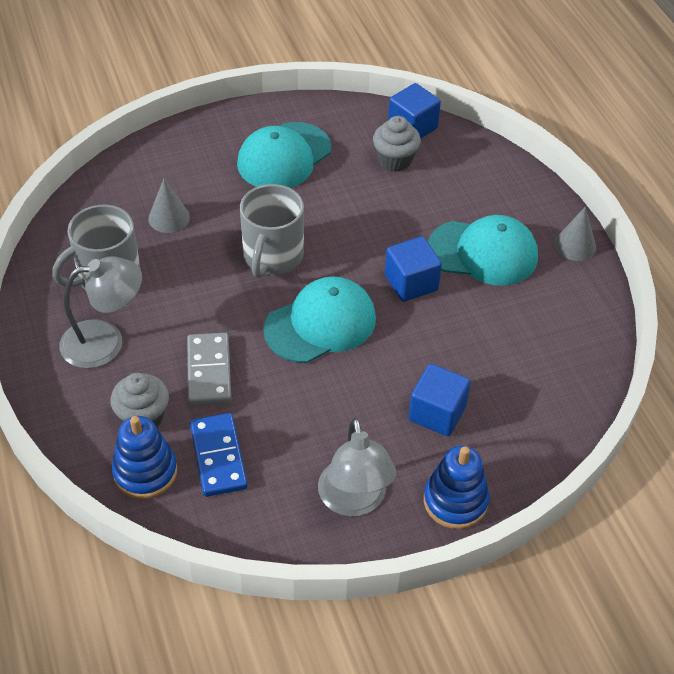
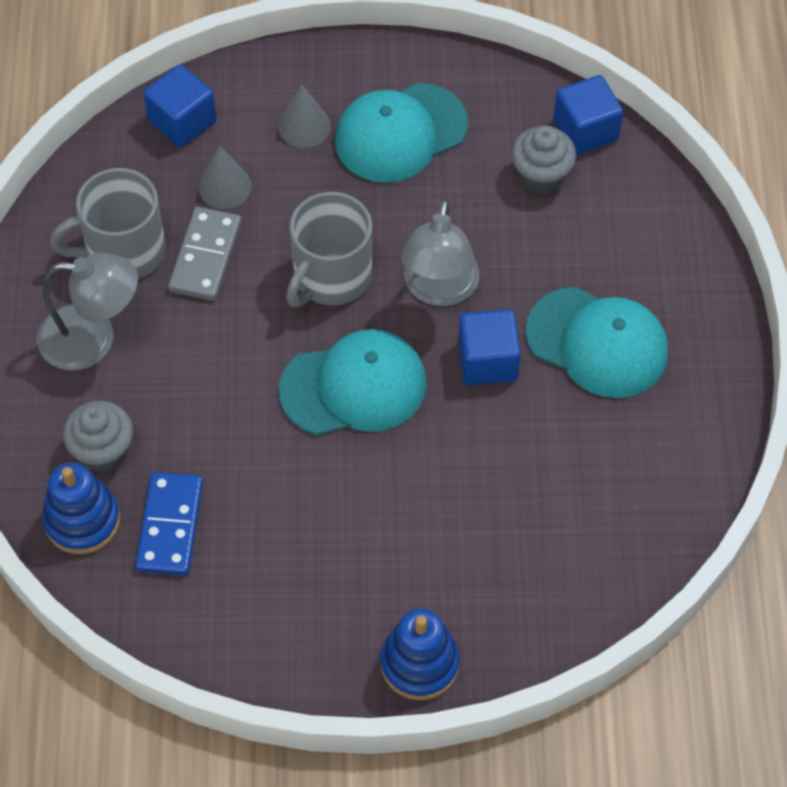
camera: 20 degrees right, 10 degrees up
grey domino [187,332,231,406] -> grey domino moved to [168,207,242,301]
grey lamp [318,418,396,516] -> grey lamp moved to [401,199,479,306]
blue cube [409,364,471,436] -> blue cube moved to [143,64,217,148]
grey cone [554,206,596,261] -> grey cone moved to [278,84,331,148]

